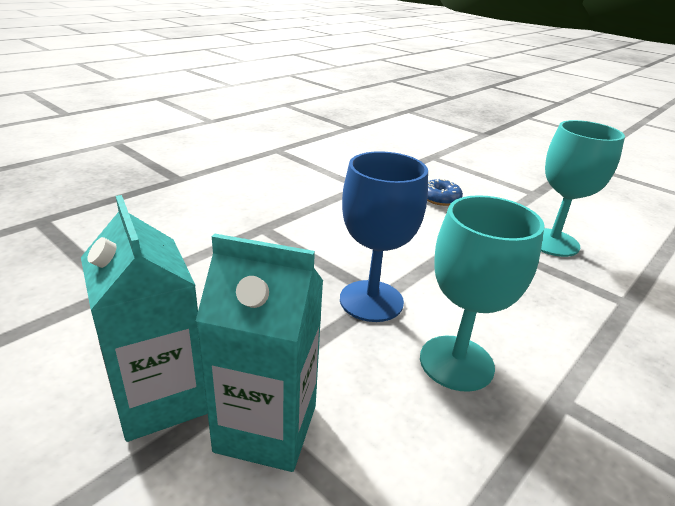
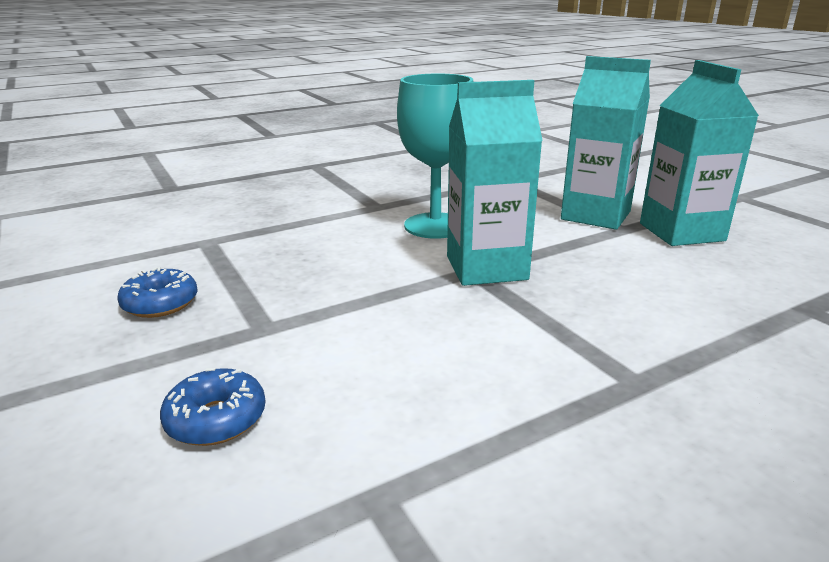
camera: 160 degrees left, 5 degrees down
blue goblet [340,151,428,322] -> turquoise carton [447,80,543,286]
turquoise goblet [541,120,625,257] -> blue donut [117,267,198,318]

